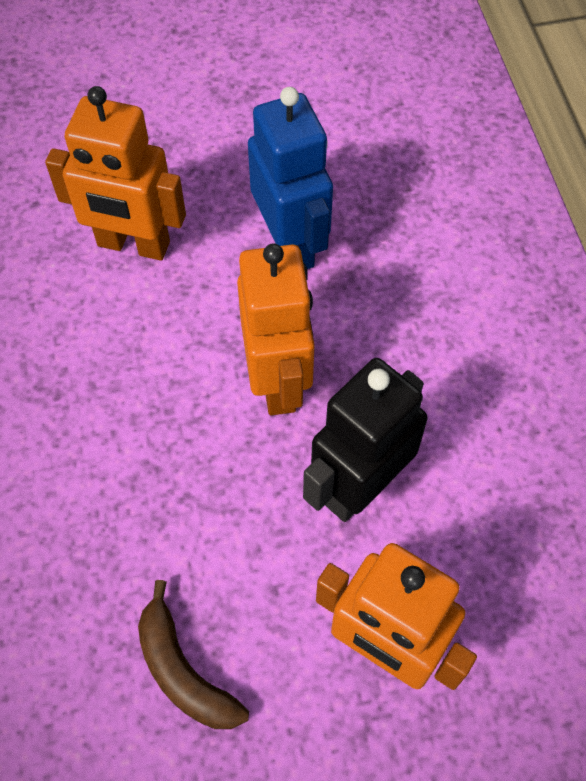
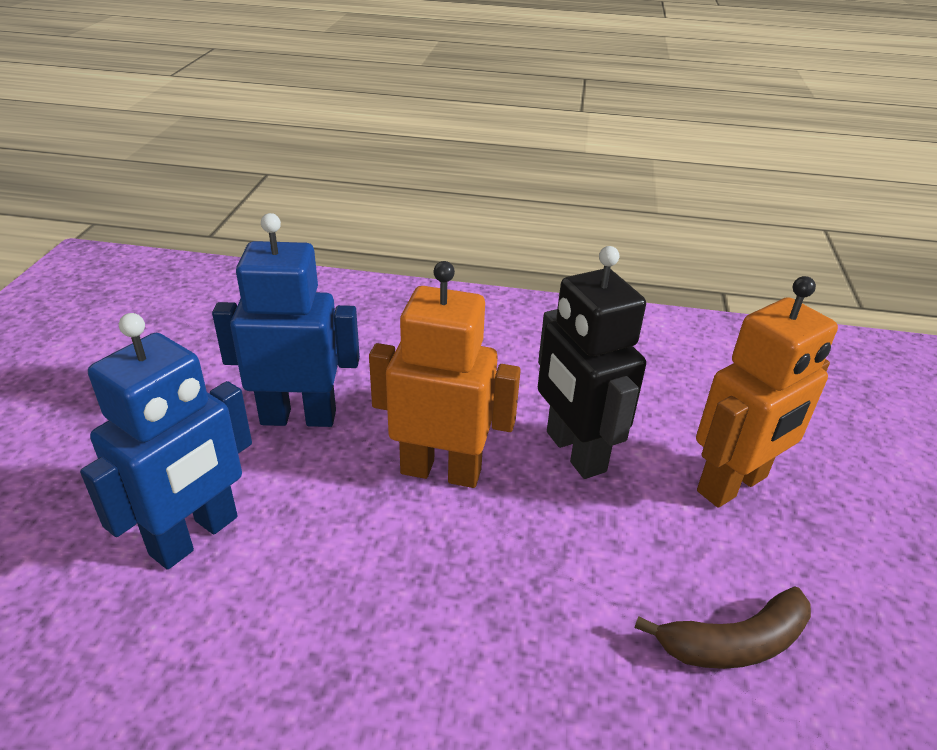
camera: 70 degrees left, 25 degrees down
orange robot [45,86,186,261] -> blue robot [80,313,252,569]

